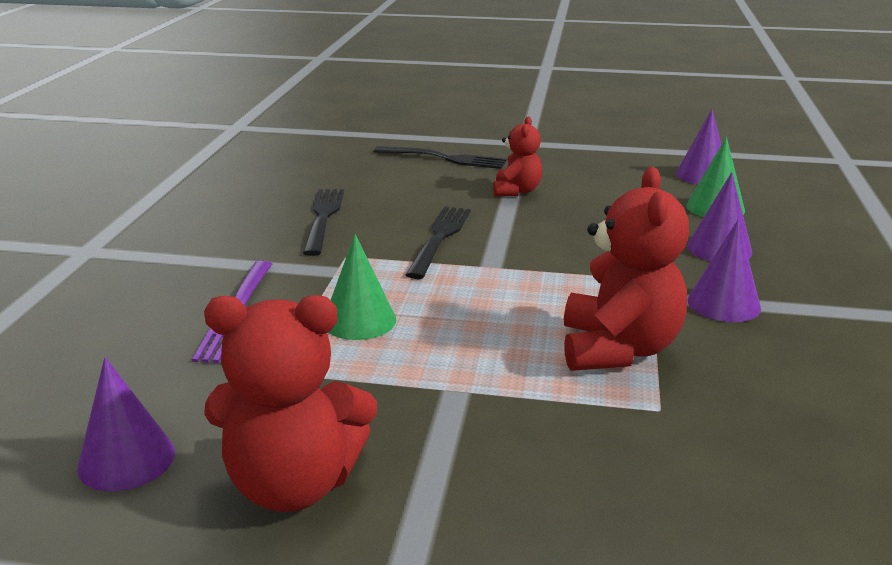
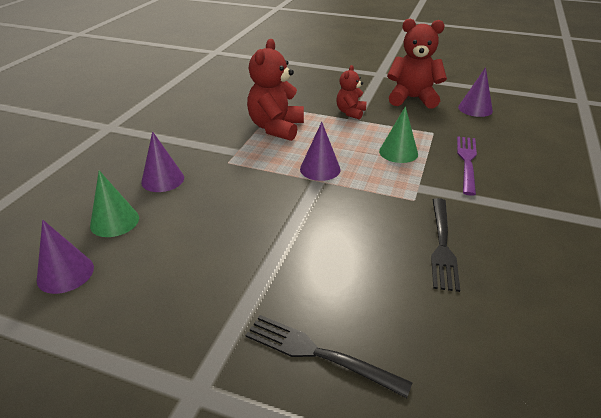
camera: 170 degrees left, 10 degrees up
black fork [406,207,471,279] -> none
red teddy bear [493,116,542,197] -> red teddy bear moved to [336,65,366,120]
purple cone [688,220,761,322] -> purple cone moved to [300,122,341,181]

